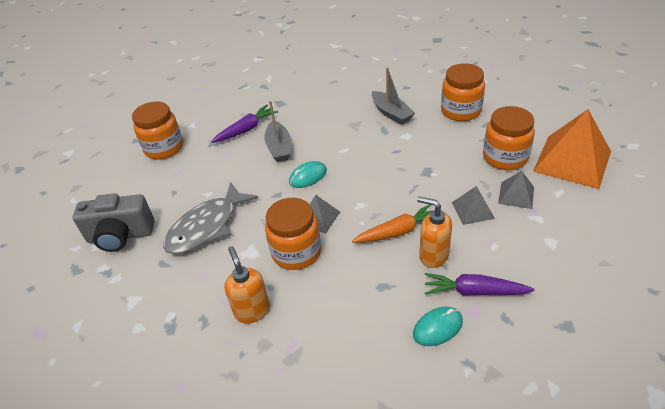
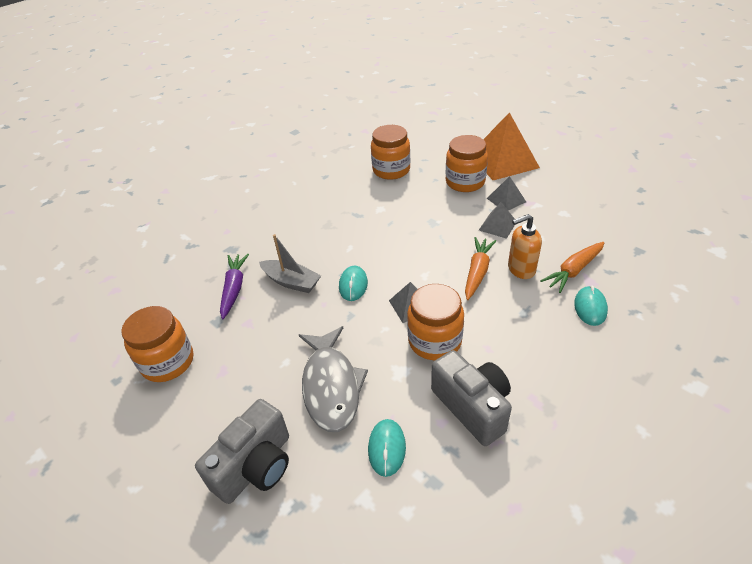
camera: 50 degrees left, 0 degrees up
orange soap dispenser [224,246,270,324] -> grey camera [431,350,512,446]
grey boat [372,67,415,125] -> none
purple carrot [425,273,535,296] -> orange carrot [540,242,605,293]
none -> turquoise mouse [368,419,406,477]

